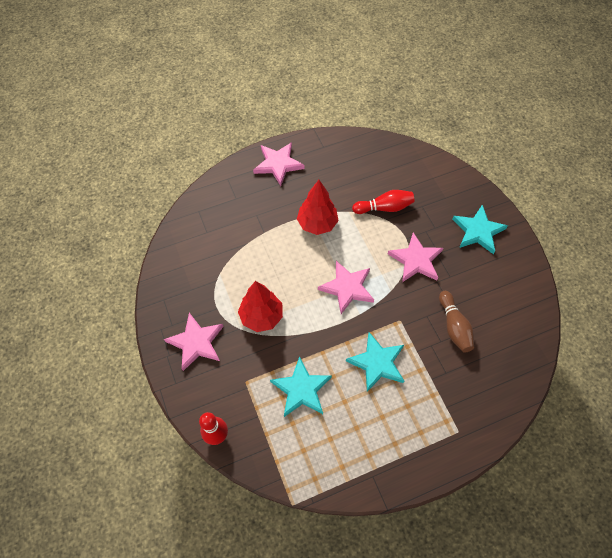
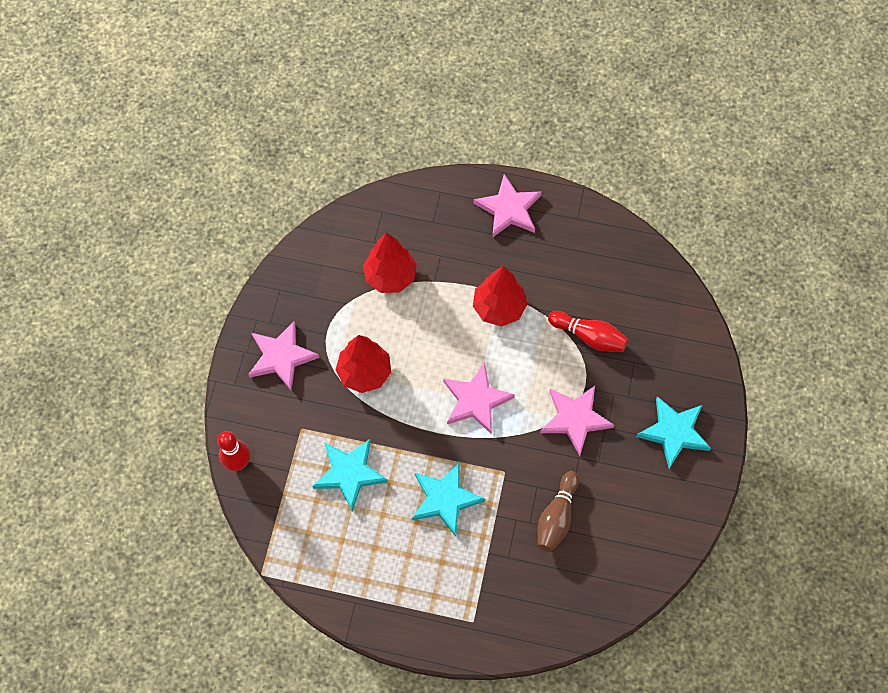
camera: 35 degrees right, 5 degrees up
none -> red tree [363,232,417,293]

